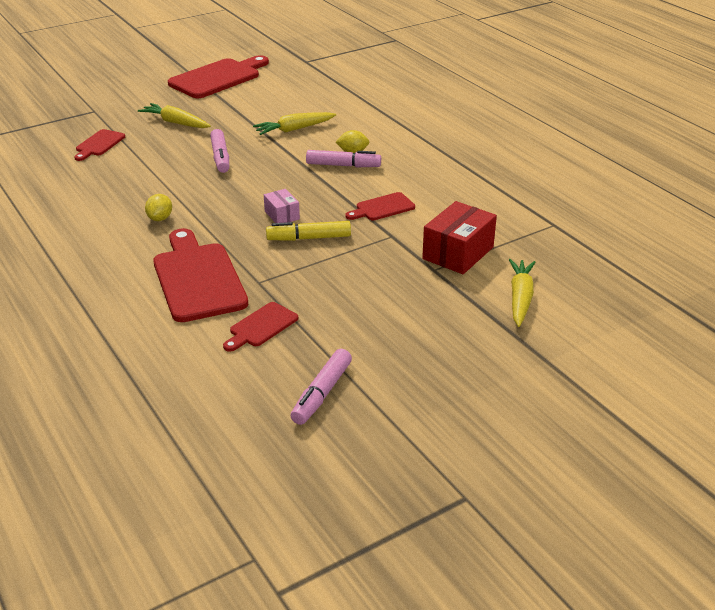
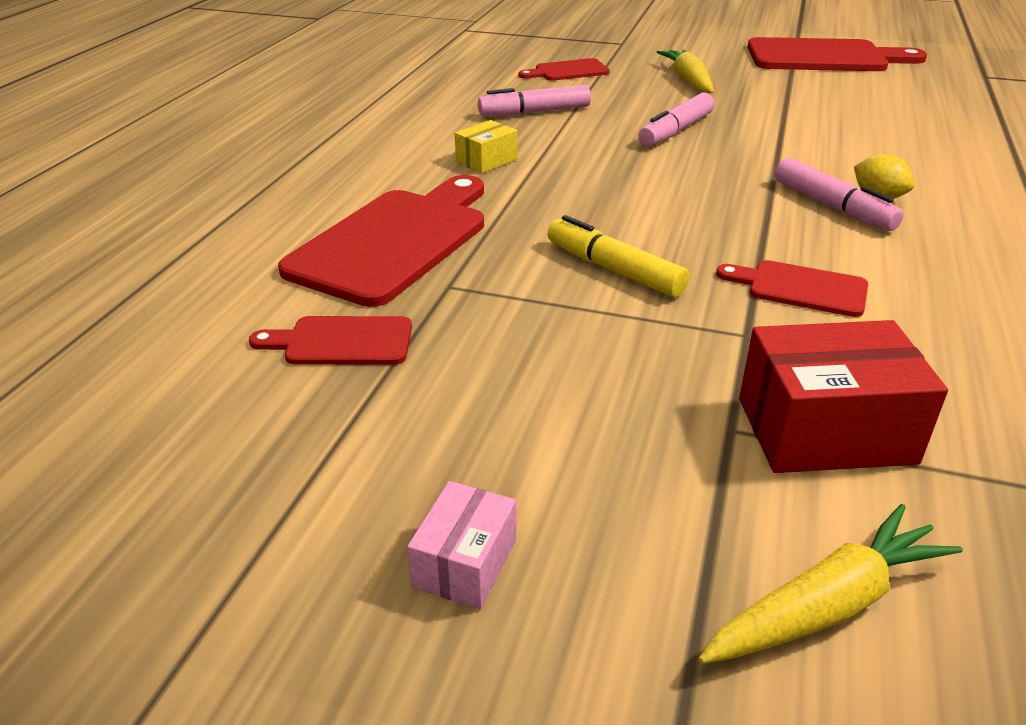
camera: 50 degrees right, 0 degrees up
yellow lemon [145,194,172,221] -> yellow box [455,120,517,173]
yellow carrot [253,112,336,135] -> none
pink box [264,189,300,223] -> pink box moved to [407,481,516,609]
pink marker [290,349,352,425] -> pink marker moved to [478,85,591,116]

